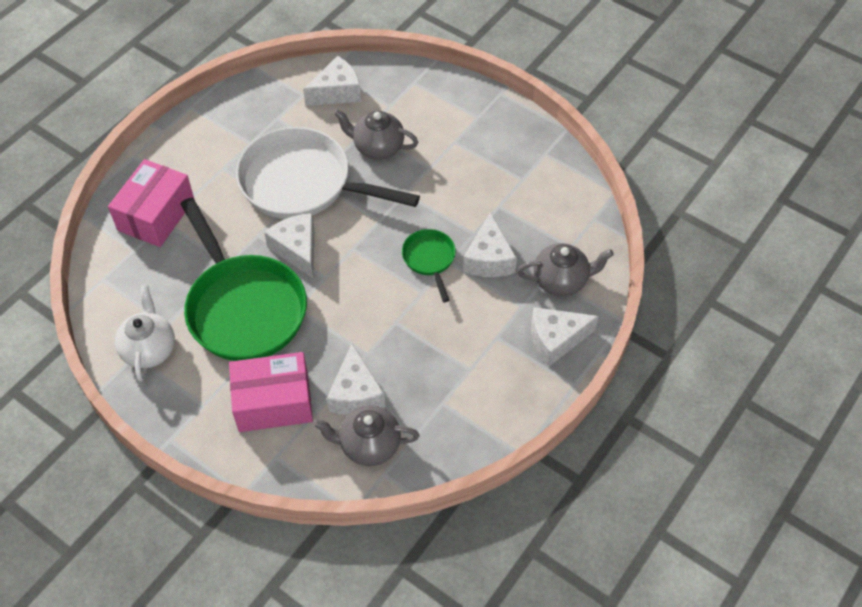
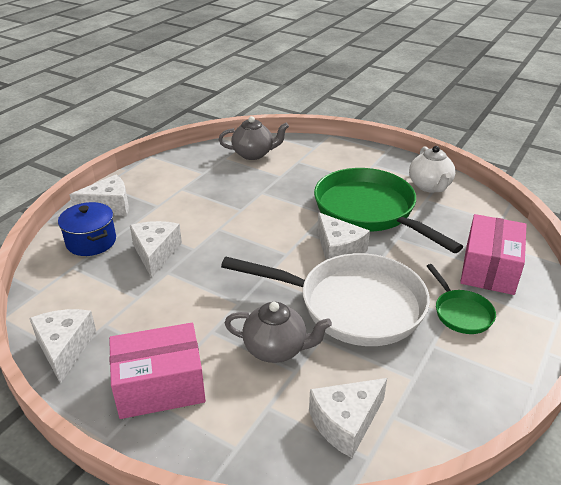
camera: 175 degrees right, 20 degrees down
pink box [229,352,313,432] -> pink box moved to [109,323,206,419]
white cheese [327,344,385,415] -> white cheese moved to [29,309,96,384]
green pan [402,229,456,302] -> green pan moved to [427,264,496,334]
grey teapot [517,243,614,296] -> blue pot [58,202,116,256]

